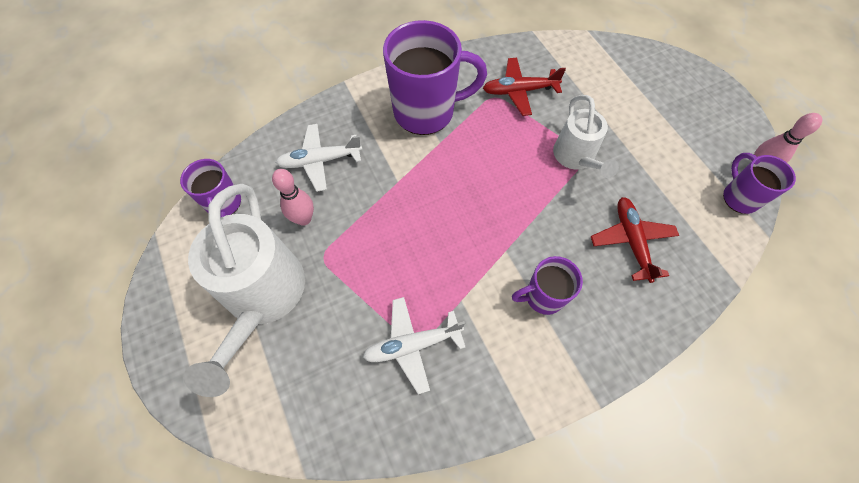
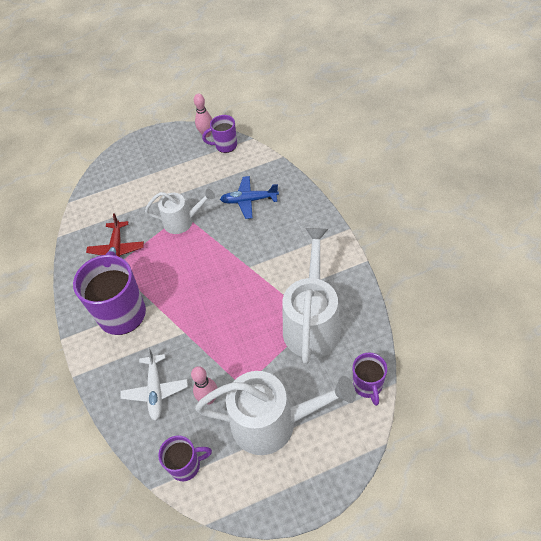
camera: 80 degrees left, 10 degrees down
white plane [363,297,466,394] -> white watering can [283,228,341,364]
purple mug [512,256,583,315] -> purple mug moved to [353,353,387,406]
red plane [591,197,679,283] -> blue plane [220,176,279,219]

